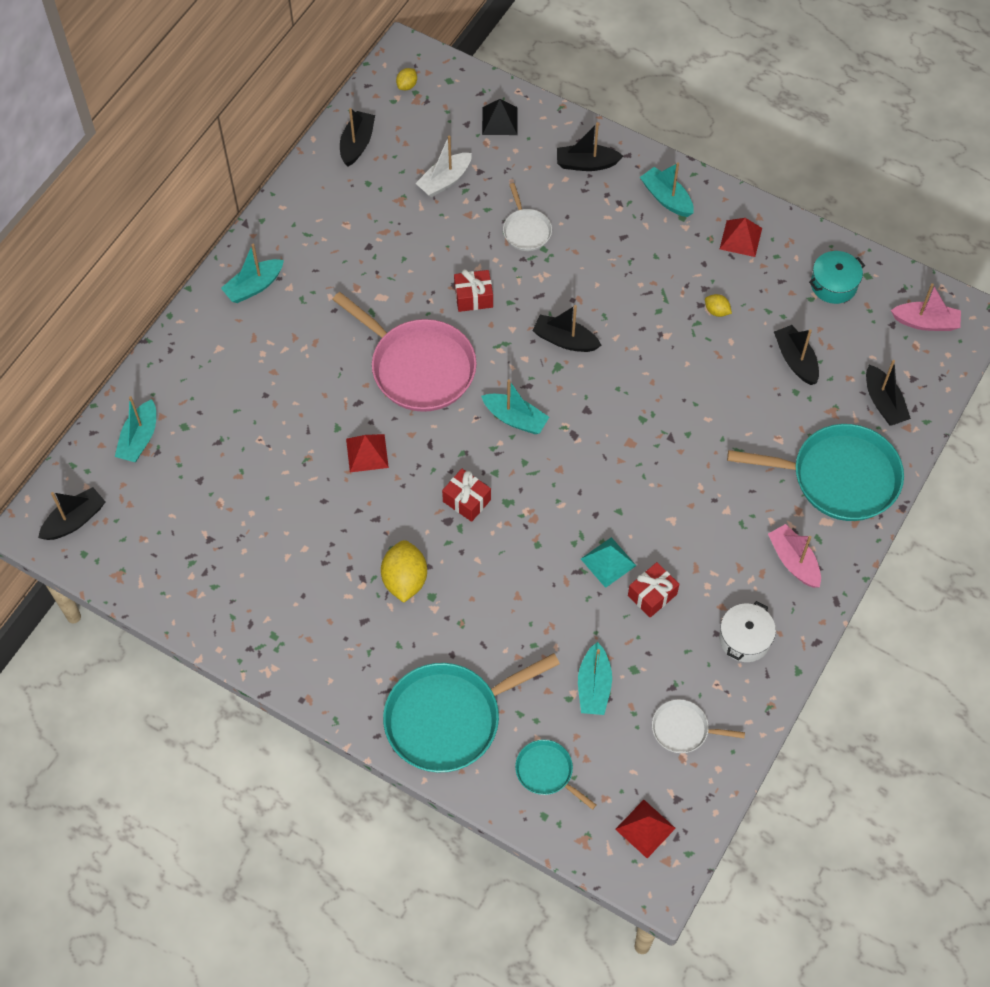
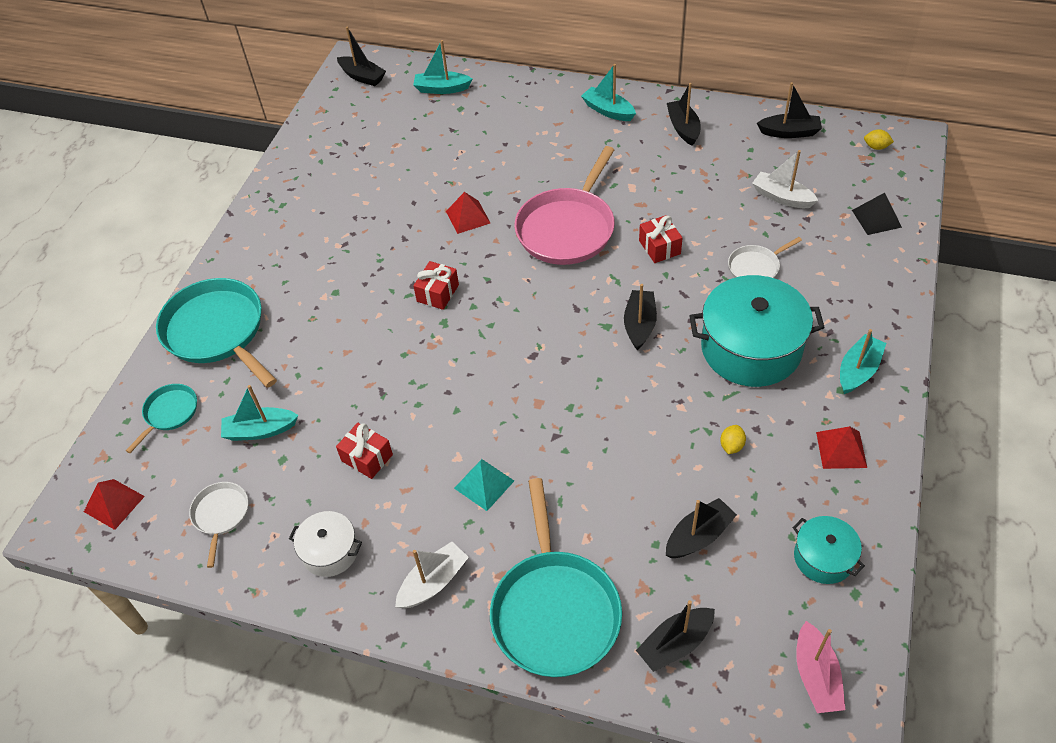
camera: 80 degrees right, 10 degrees down
yellow lemon [381,540,427,603] -> none
turquoise boat [481,379,549,434] -> none
black boat [557,123,623,171] -> black boat moved to [667,83,701,146]
turquoise pyramid [581,537,636,588] -> turquoise pyramid moved to [454,459,514,511]
pink boat [768,524,821,588] -> white boat [395,542,469,609]
none -> turquoise pot [689,275,825,387]

